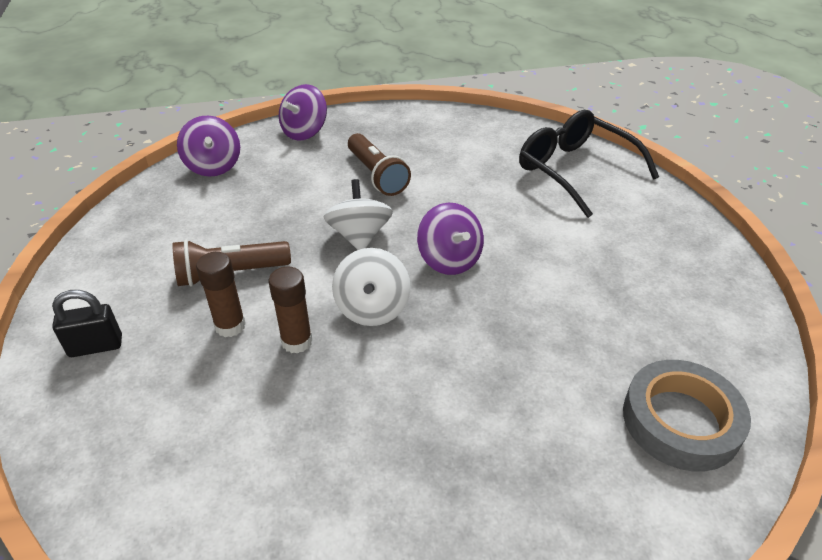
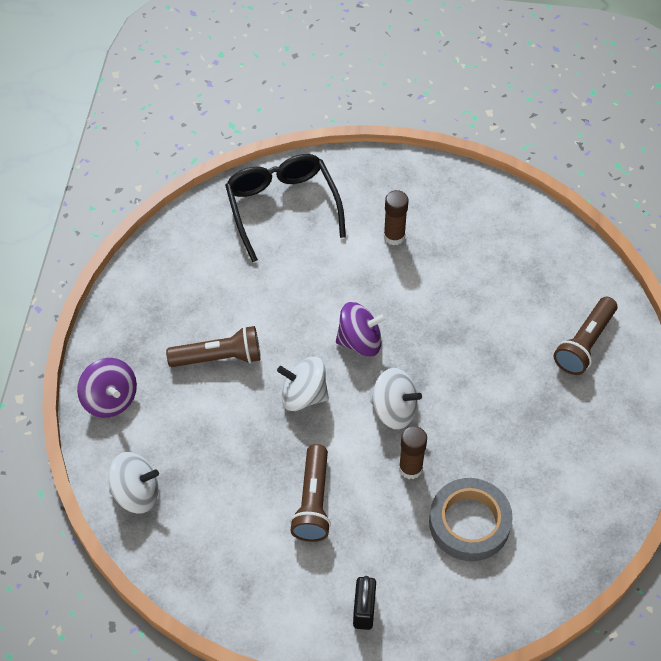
camera: 70 degrees left, 15 degrees up
purple spinning top [177,116,240,177] -> white spinning top [108,452,159,514]
brown glue stick [196,252,246,337] -> brown glue stick moved to [384,190,409,245]
black glasses [519,110,659,218] -> black glasses turned 90 degrees clockwise [225,154,346,262]
grey tape [623,360,751,471] -> grey tape moved to [429,478,513,561]
none -> brown flashlight [554,297,617,375]

